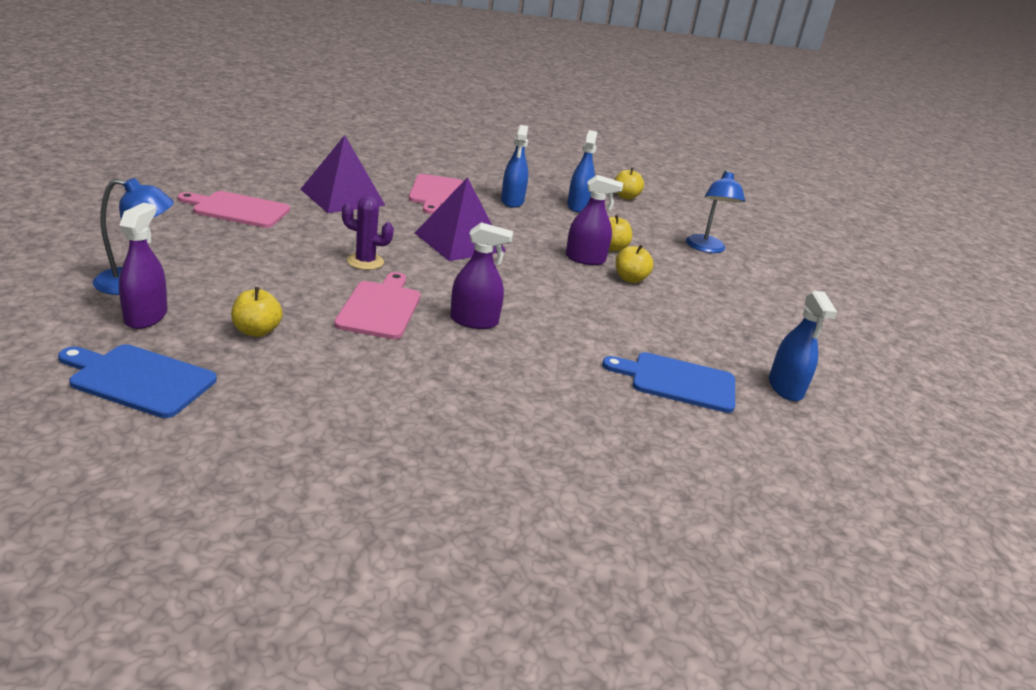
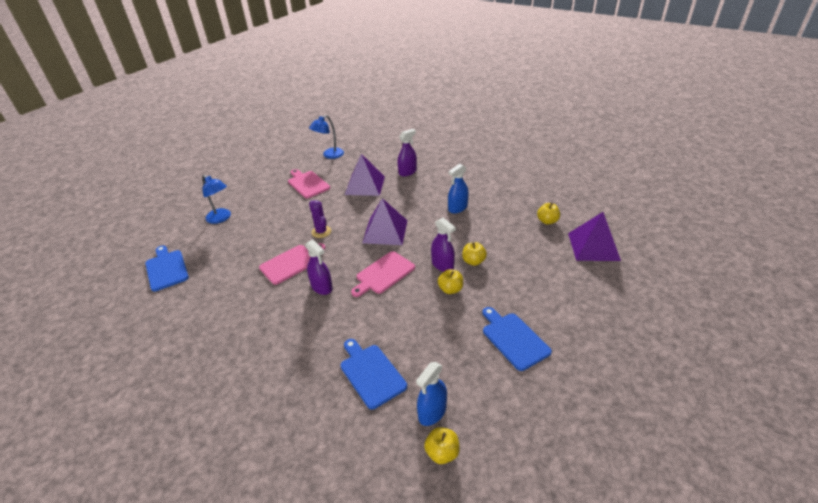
camera: 50 degrees right, 10 degrees up
purple spray bottle [119,203,167,329] -> purple spray bottle moved to [398,129,417,176]
yellow apple [231,287,283,337] -> yellow apple moved to [424,427,460,464]
pink cutting board [409,174,463,214] -> pink cutting board moved to [351,251,415,297]
blue spray bottle [567,130,597,213] -> none
blue lamp [686,169,745,253] -> blue lamp moved to [309,115,344,159]
none -> blue cutting board [482,307,552,371]
none -> purple pyramid [568,212,621,261]

